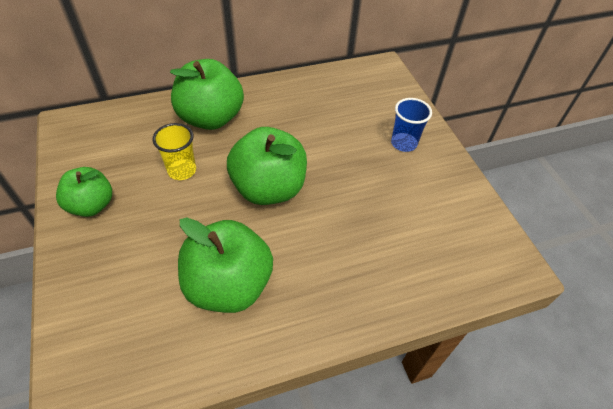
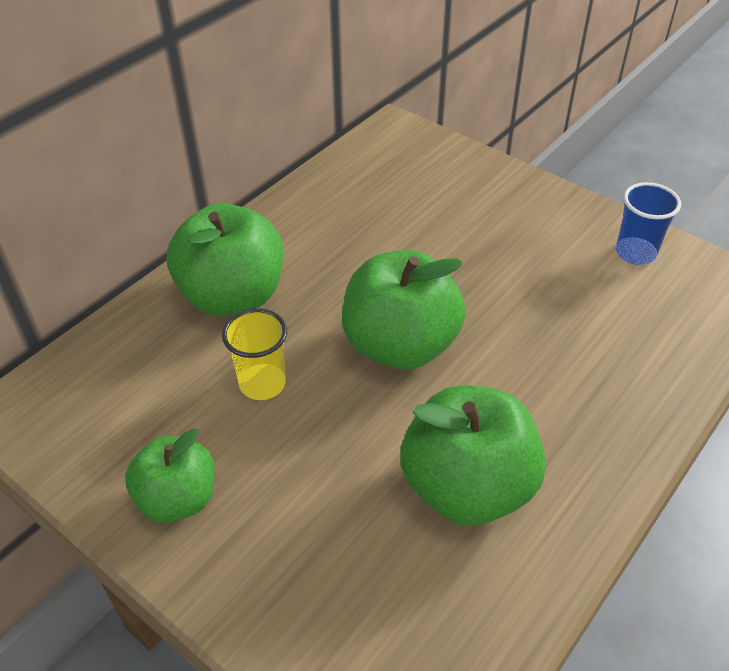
camera: 30 degrees left, 5 degrees down
blue cup [391,98,432,152] -> blue cup moved to [616,182,681,265]

